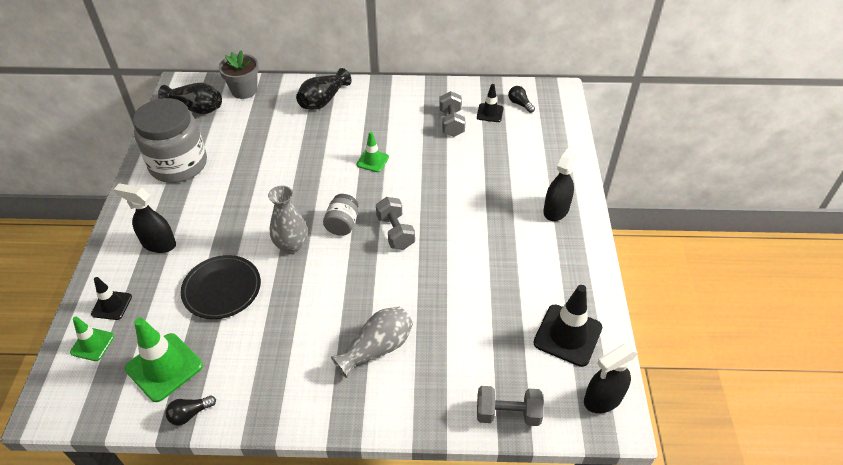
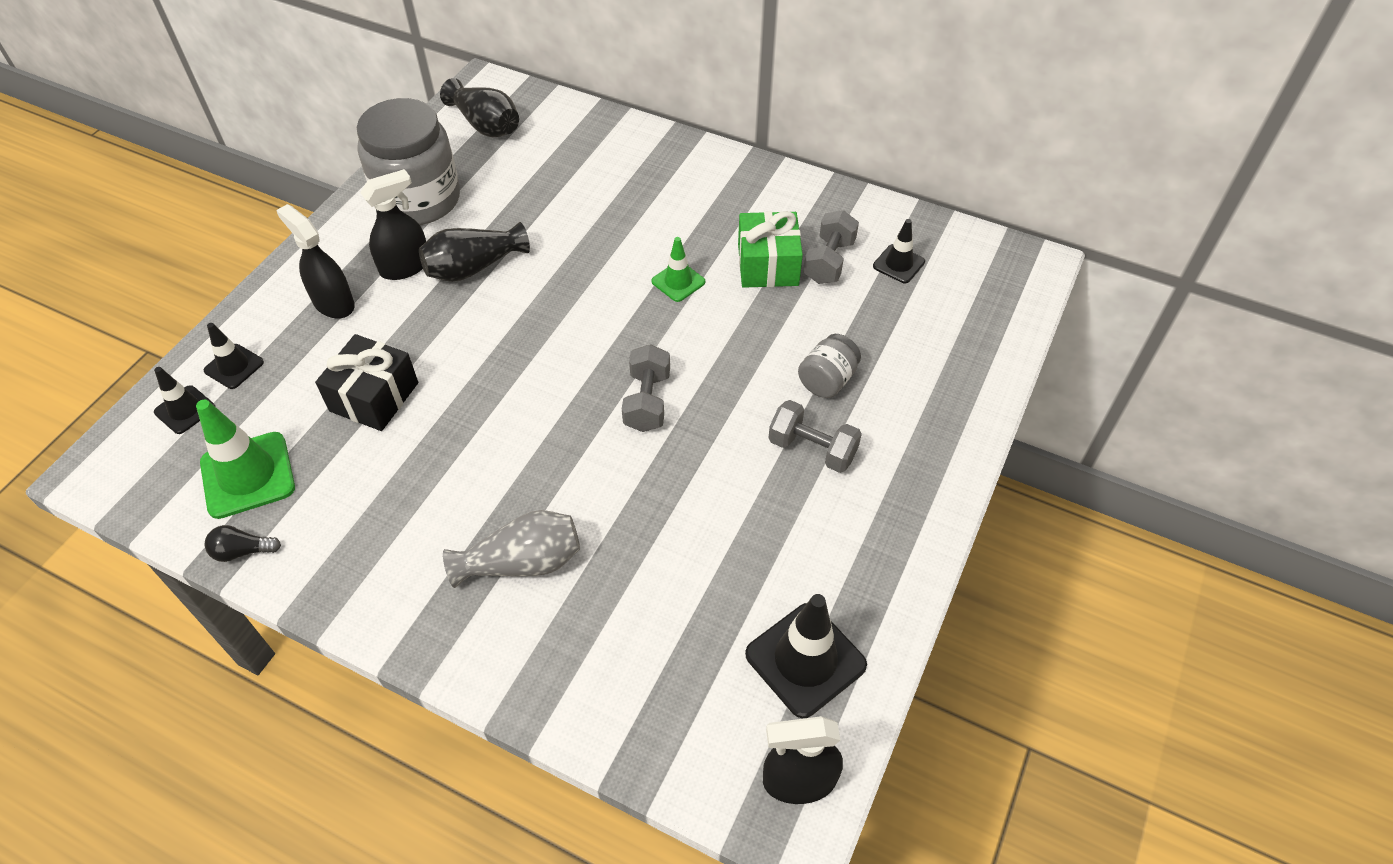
camera: 25 degrees right, 5 degrees up
green traffic cone [70,317,114,361] -> black traffic cone [154,367,215,434]
black plate [181,255,261,319] -> black gift [315,334,418,431]
grey flower pot [219,51,259,99] -> none
grey vase [268,186,308,253] -> none
black vase [296,68,352,110] -> black vase moved to [419,222,530,282]
grey jar [323,194,358,236] -> grey jar moved to [798,334,861,398]
grey dumbbell [477,386,544,426] -> grey dumbbell moved to [769,400,862,473]
black light bulb [508,86,535,113] -> none
black spray bottle [543,143,580,221] -> black spray bottle moved to [360,169,426,280]
none -> green gift [738,211,803,288]

